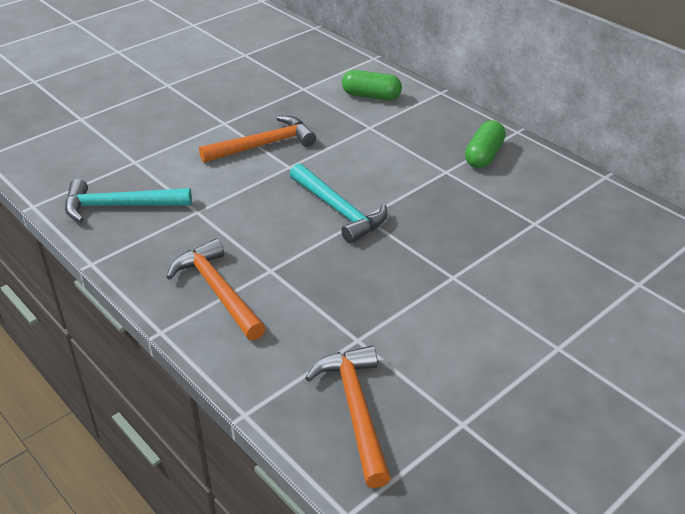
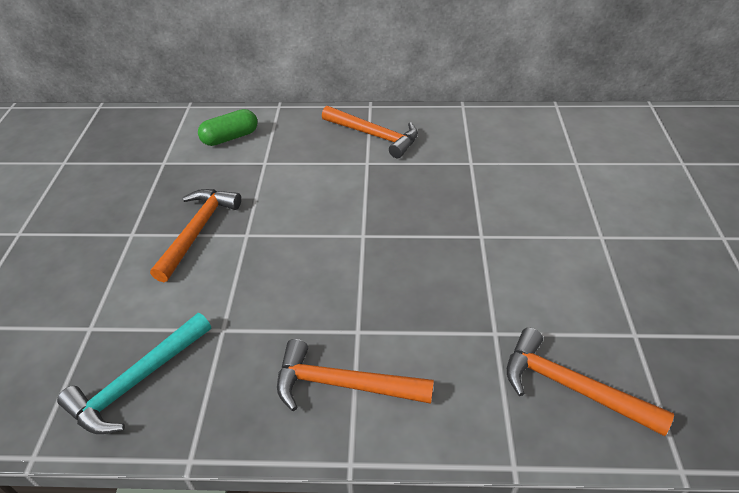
camera: 45 degrees left, 5 degrees up
turquoise hammer [290,163,388,243] -> none
green capsule [465,120,506,168] -> orange hammer [322,106,418,158]

